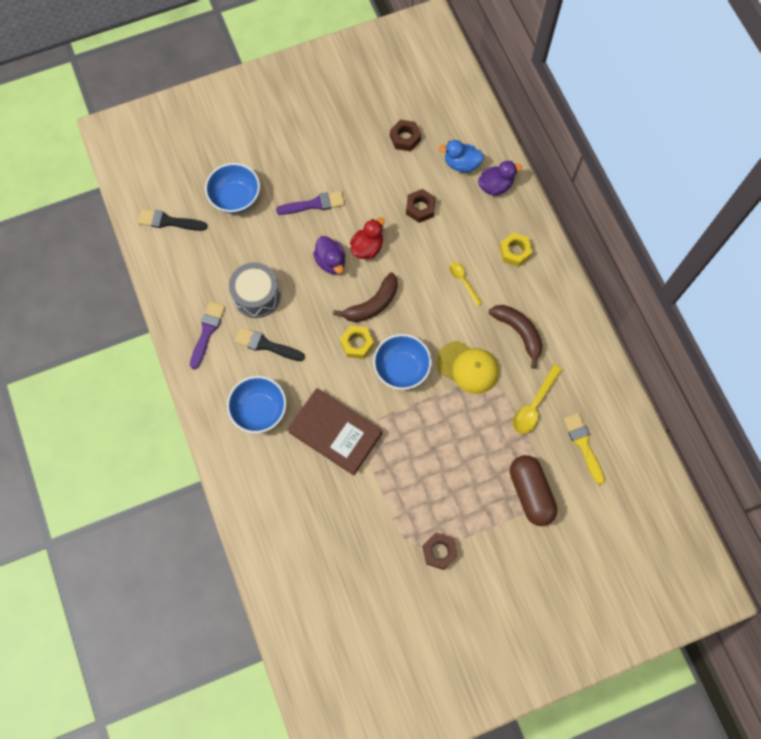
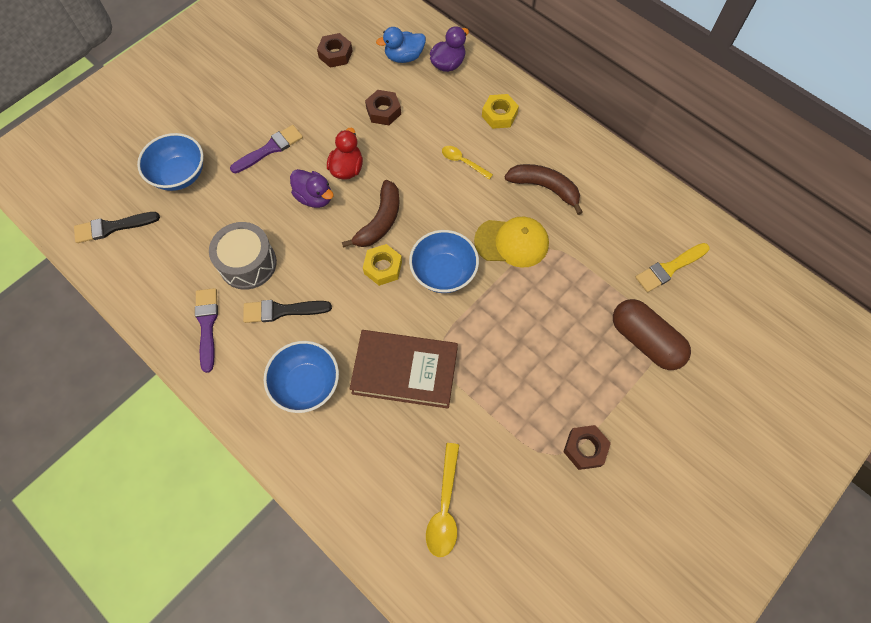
camera: 25 degrees left, 5 degrees down
yellow spoon [513,364,562,434] -> yellow spoon moved to [426,443,459,557]
yellow brush [563,413,605,485] -> yellow brush turned 75 degrees counterclockwise [635,243,710,292]

